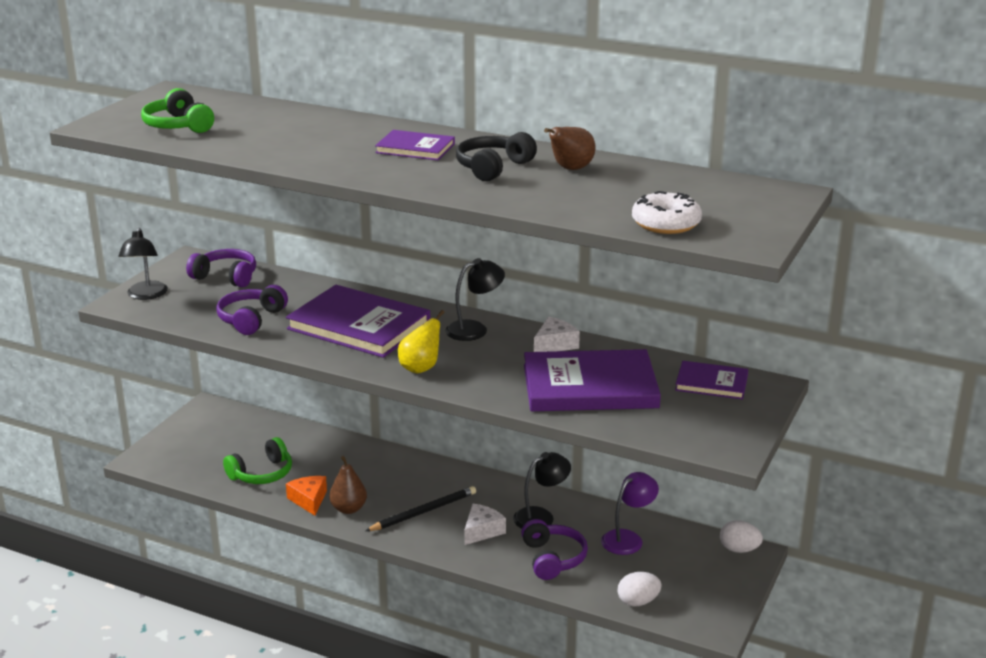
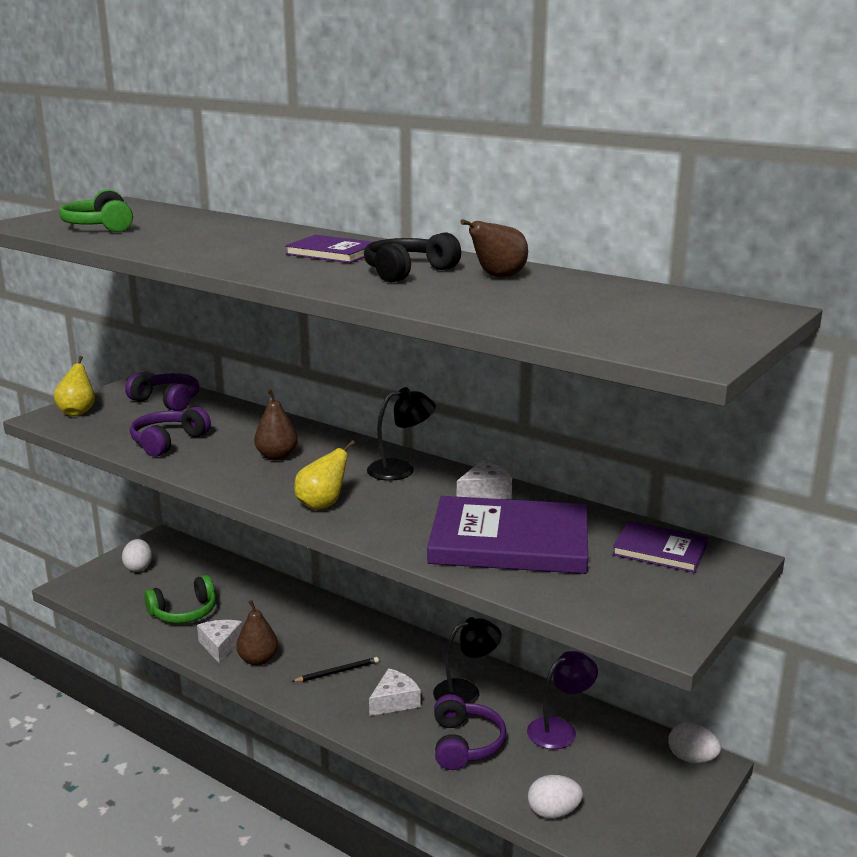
camera: 10 degrees right, 5 degrees down
black lamp [118,228,168,300] -> yellow pear [54,356,95,416]
purple book [286,285,430,358] -> brown pear [254,389,298,461]
orange cheese [286,476,327,516] -> white cheese [197,620,243,664]
black pencil [365,486,476,531] -> black pencil [291,657,379,682], size x0.64
white donut [632,191,702,234] -> none
none -> white egg [122,539,152,572]

